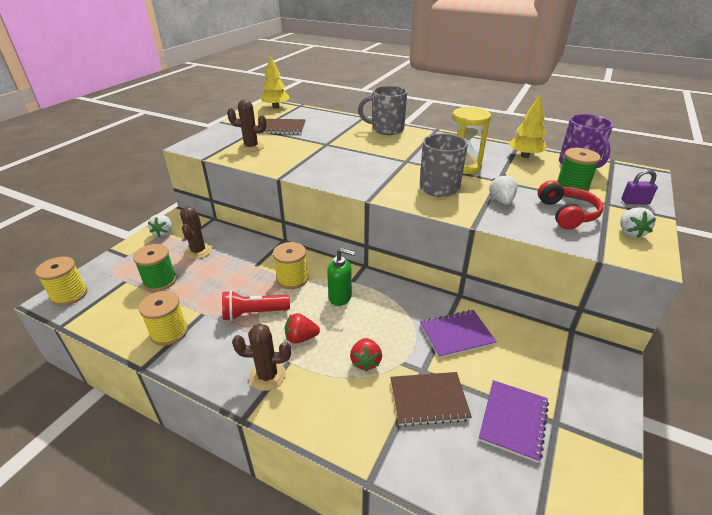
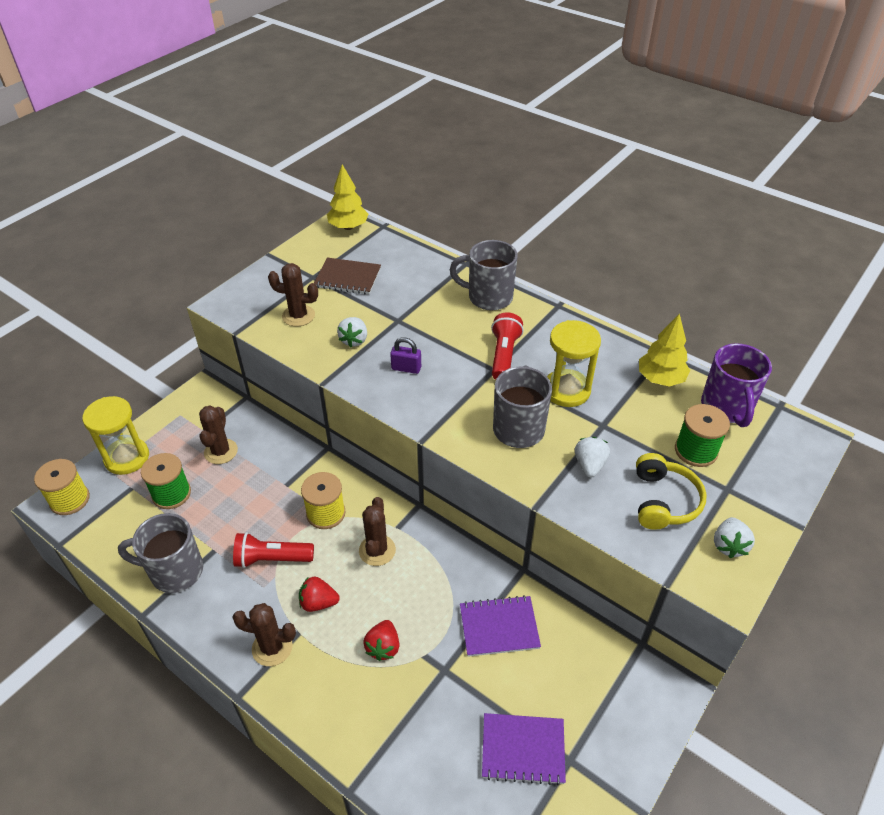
camera: 10 degrees right, 10 degrees up
yellow spool [139,291,188,346] -> grey mug [118,513,203,593]
white strawberry [148,214,172,237] -> white strawberry moved to [337,317,367,347]
green soap dispenser [327,248,355,306] -> brown cactus [359,497,396,566]
brown notebook [390,372,472,426] -> none
purple notebook [479,380,549,463] -> purple notebook turned 60 degrees clockwise [482,713,566,785]
red headphones [538,180,604,230] -> yellow headphones [636,453,707,530]
purple padlock [621,169,658,205] -> purple padlock moved to [390,337,421,374]
none -> yellow hourglass [82,396,149,475]
none -> red flashlight [491,312,524,380]

